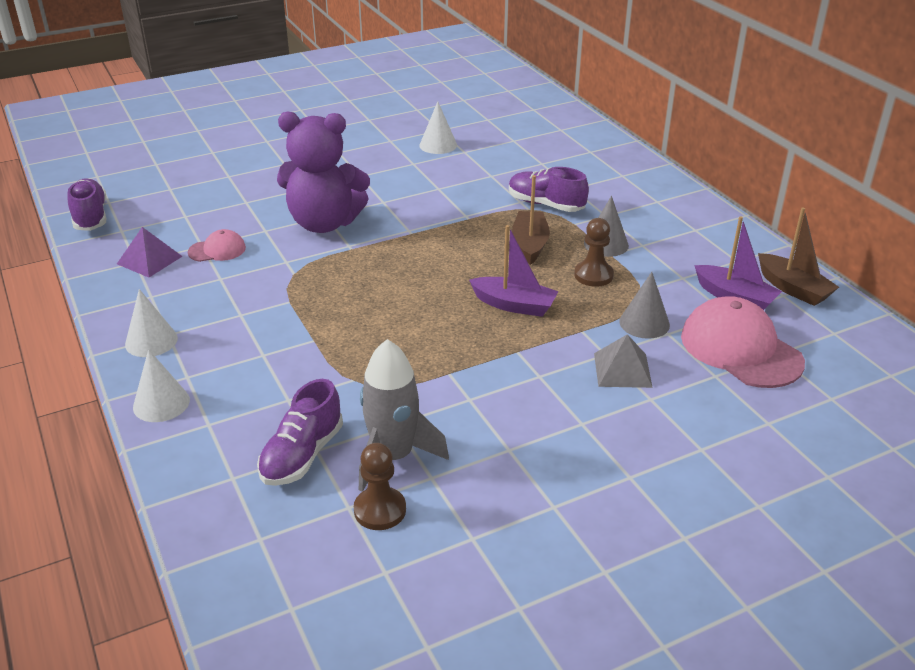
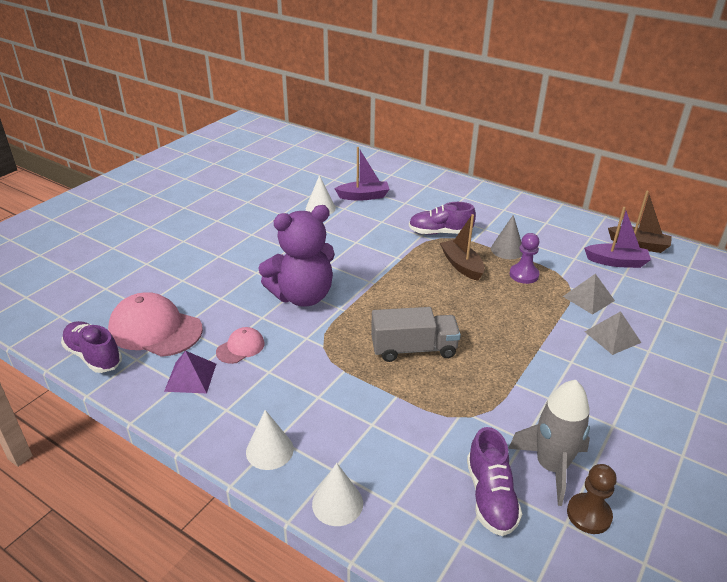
camera: 30 degrees left, 0 degrees up
purple boat [469,225,559,317] -> purple boat moved to [334,147,390,201]
brown pawn [574,218,614,287] -> purple pawn [510,233,540,284]
grey cone [619,272,670,339] -> grey pyramid [563,274,615,315]
pink cap [681,296,805,388] -> pink cap moved to [108,292,203,357]
none -> grey truck [371,307,461,362]

